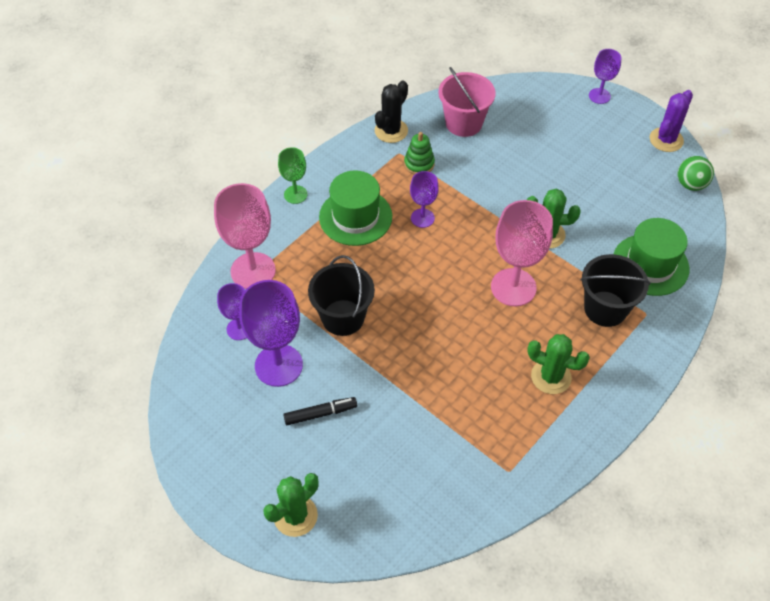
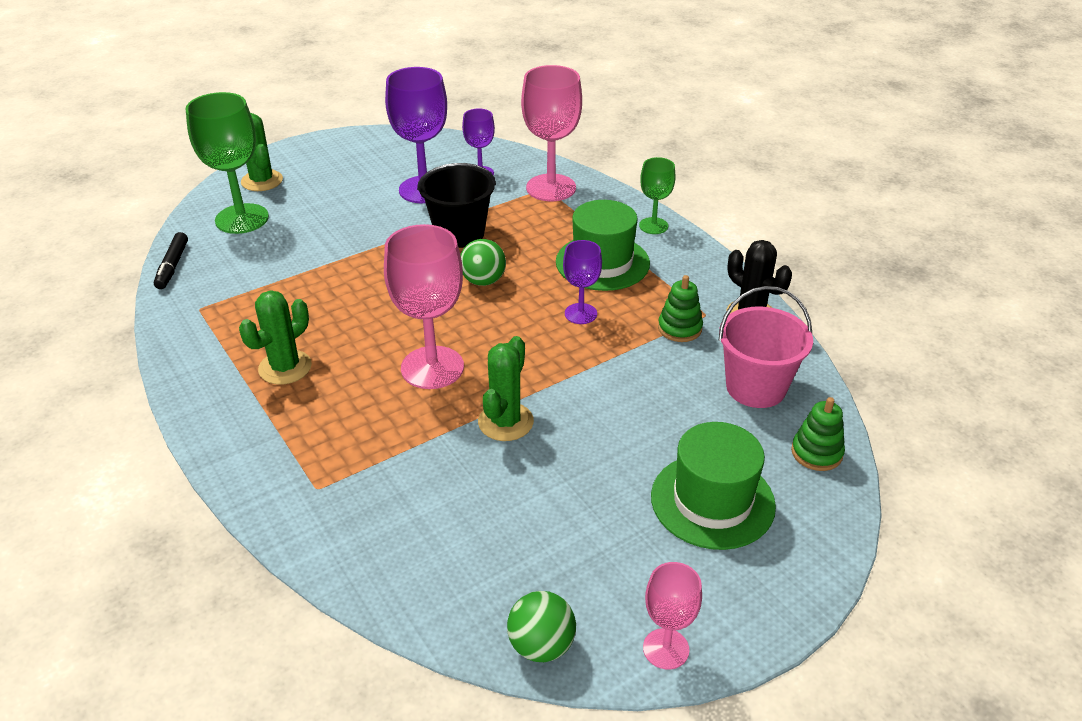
camera: 105 degrees right, 15 degrees down
black marker [284,397,357,425] -> black marker moved to [154,232,188,289]
black bucket [580,254,651,327] -> none
purple goblet [589,49,621,104] -> none
green hat [614,218,689,296] -> green hat moved to [651,422,776,550]
purple cactus [650,90,693,152] -> pink goblet [643,562,702,670]
none -> green goblet [185,92,269,234]
none -> green ball [460,239,506,286]
none -> green stacking toy [791,397,845,471]

